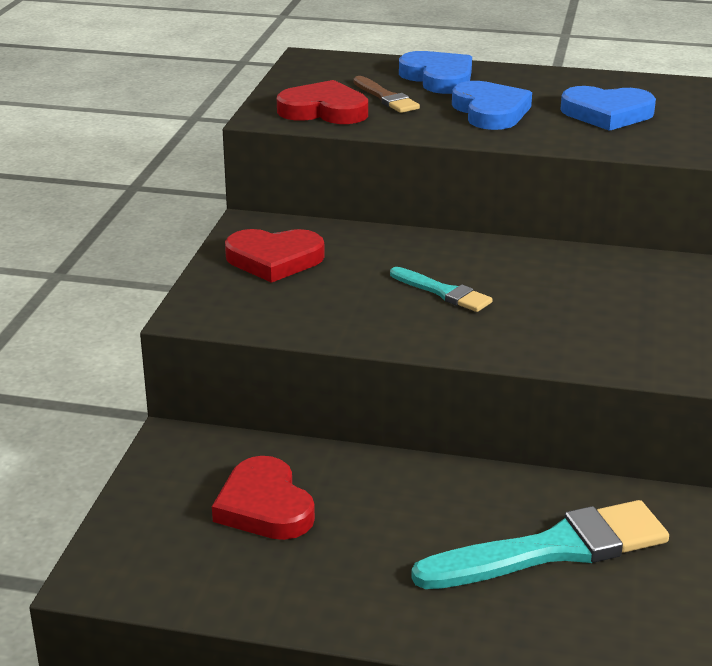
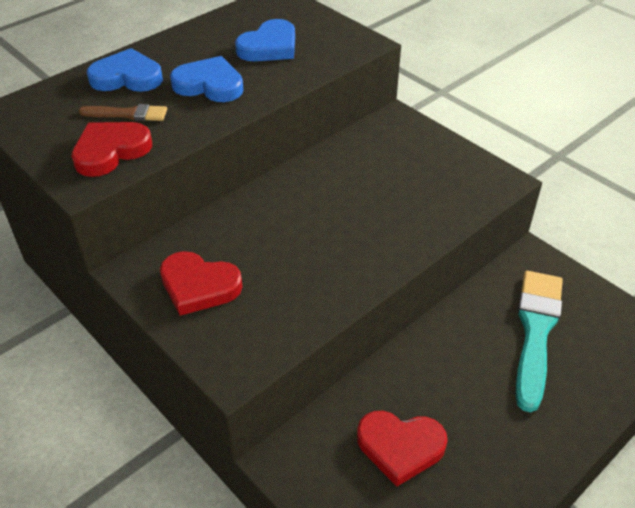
camera: 55 degrees left, 15 degrees up
red heart [225,229,325,283] -> red heart turned 75 degrees clockwise [160,251,242,316]
turquoise brush [390,267,493,312] -> none

